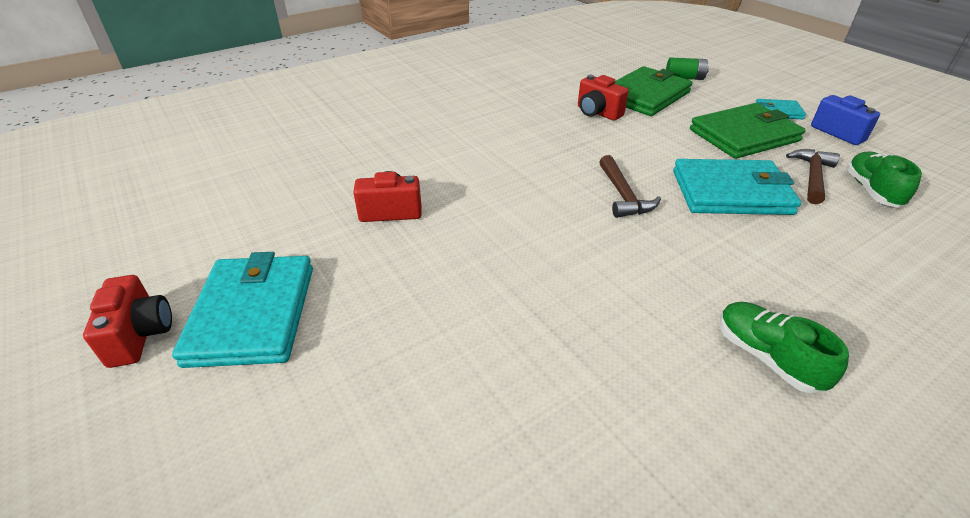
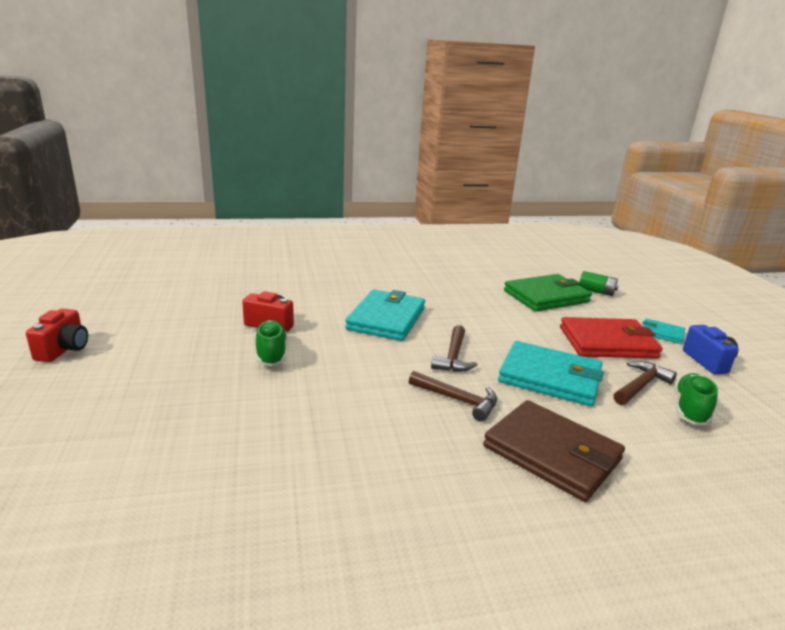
camera: 20 degrees right, 15 degrees down
turquoise wallet [172,252,313,368] -> turquoise wallet moved to [345,290,425,341]
red camera [578,75,629,121] -> none
green wallet [690,103,806,159] -> red wallet [560,317,663,359]
green shoe [720,302,849,393] -> green shoe moved to [255,320,287,366]
none -> brown hammer [409,371,497,422]
none -> brown wallet [483,400,625,502]

